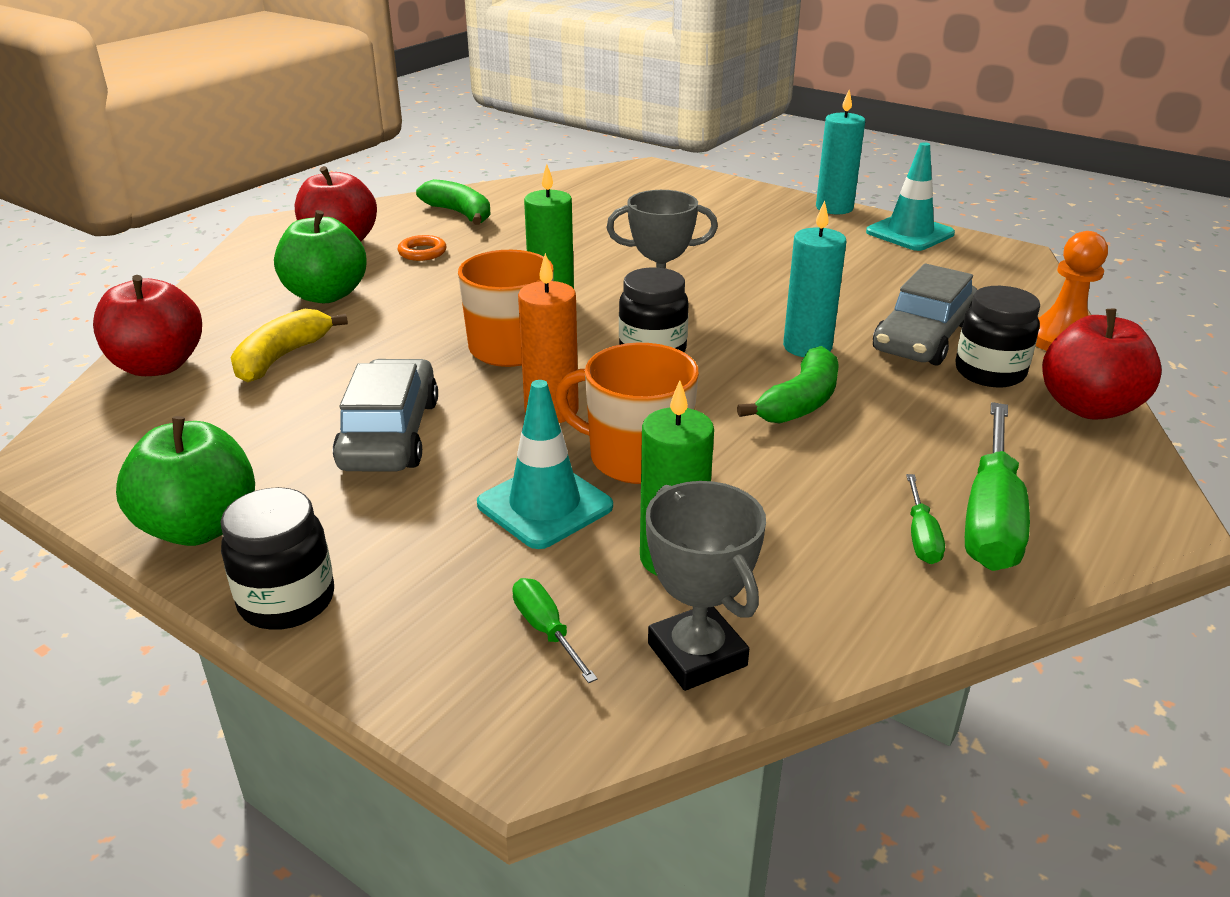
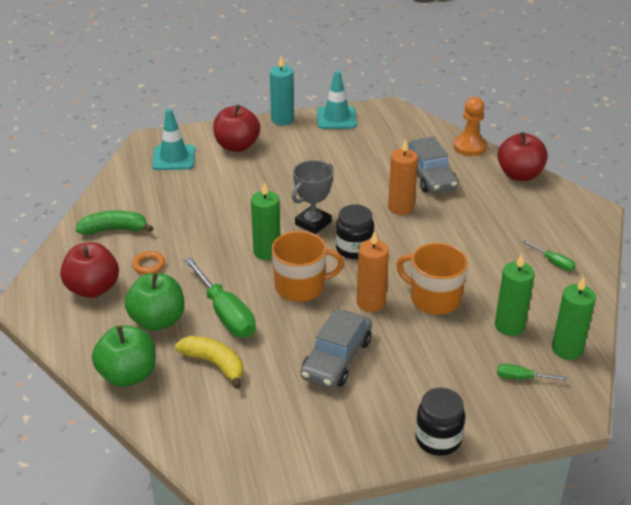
camera: 50 degrees left, 5 degrees up
red apple [93,275,202,376] -> red apple moved to [213,105,260,152]
green apple [116,416,255,546] -> green apple moved to [92,325,156,387]
yellow banana [231,309,348,382] -> yellow banana turned 150 degrees clockwise [175,336,243,389]
grey car [333,359,438,471] -> grey car turned 105 degrees counterclockwise [301,309,372,389]
turquoise traffic cone [477,380,613,549] -> turquoise traffic cone moved to [152,109,195,170]
orange mug [555,343,699,484] -> orange mug turned 60 degrees clockwise [396,243,468,315]
grey trophy [646,481,766,691] -> green candle [552,276,596,360]
green banana [737,346,839,424] -> none
turquoise candle [783,201,846,357] -> orange candle [388,139,418,215]
black jar [955,286,1040,387] -> none
green screwdriver [965,402,1030,571] -> green screwdriver moved to [184,257,256,338]

